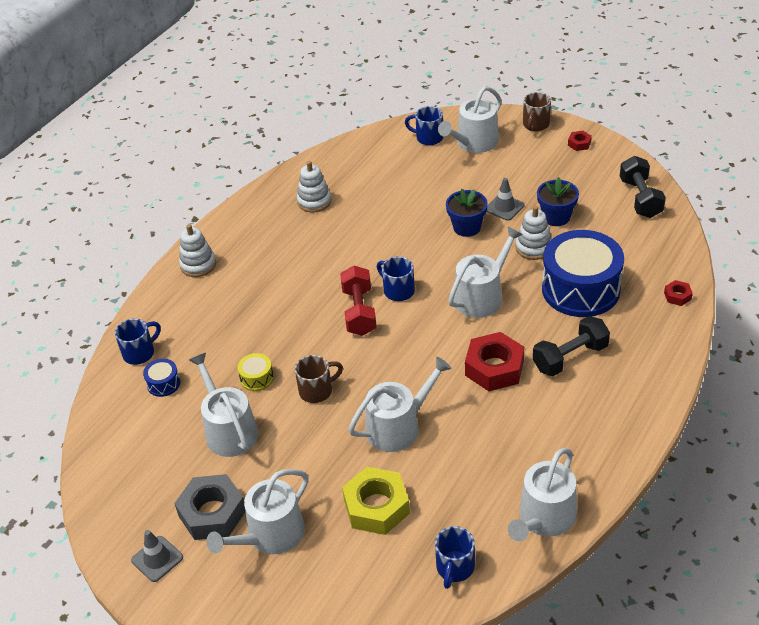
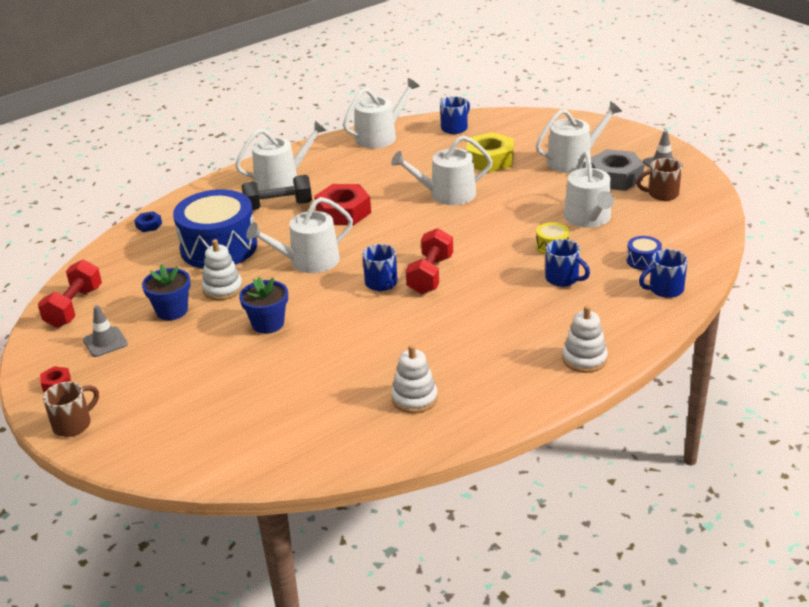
camera: 160 degrees left, 10 degrees down
brown mug [295,355,343,403] -> brown mug moved to [636,158,682,201]
blue mug [405,106,443,145] -> blue mug moved to [545,239,590,287]
white watering can [438,86,502,153] -> white watering can moved to [235,121,327,190]
grey traffic cone [486,178,525,221] -> grey traffic cone moved to [83,305,128,357]
black dumbbell [620,156,666,218] -> red dumbbell [38,259,102,328]
red nut [664,280,693,306] -> blue nut [134,211,162,232]

